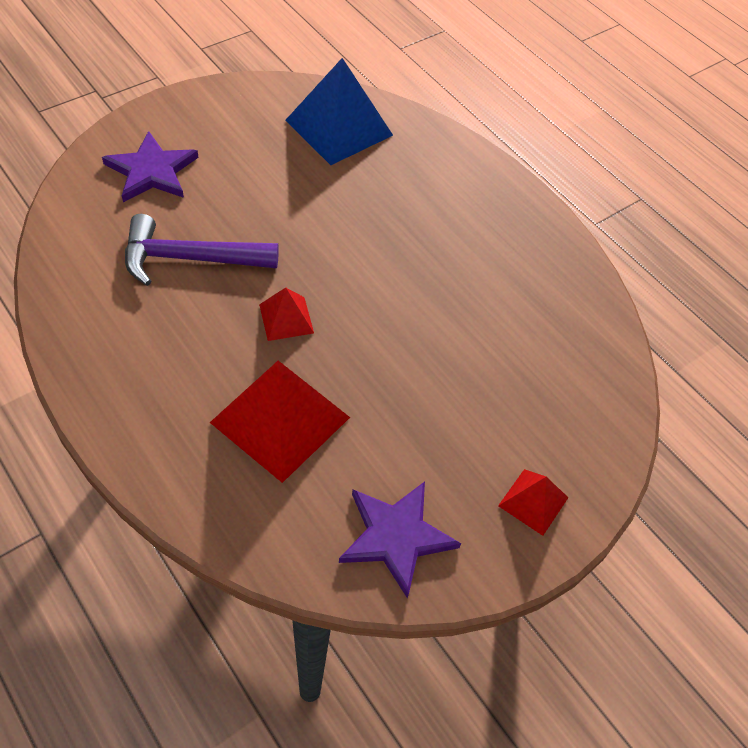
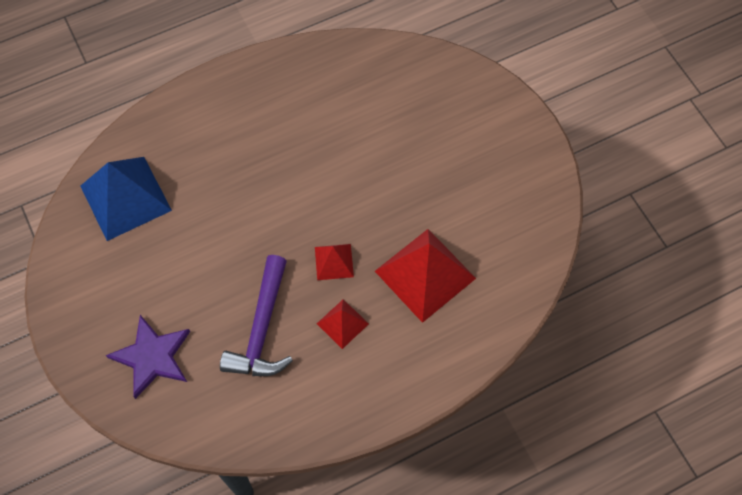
camera: 75 degrees left, 10 degrees up
purple star [339,481,461,599] -> none
red pyramid [498,469,568,536] -> red pyramid moved to [317,299,369,349]

